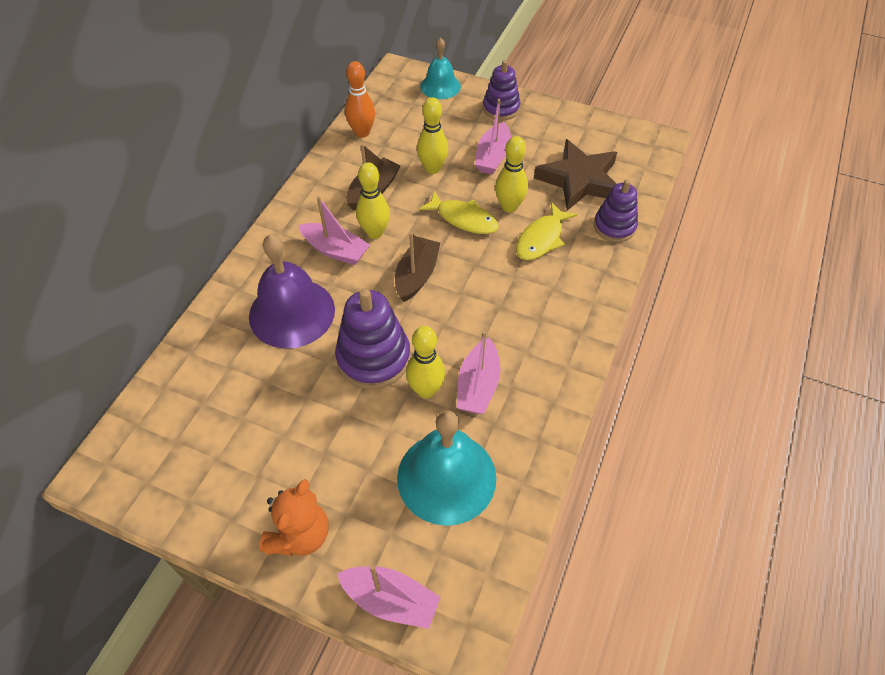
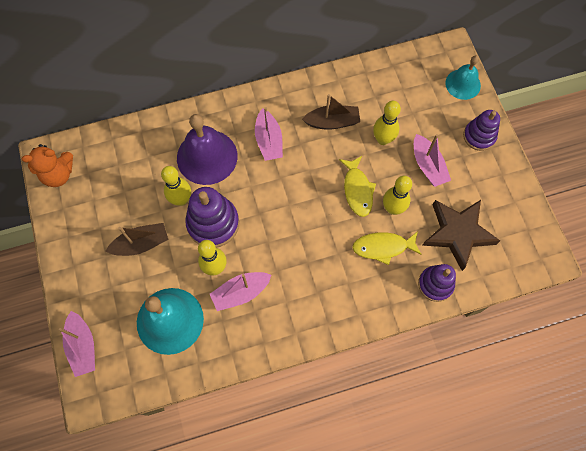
camera: 50 degrees right, 15 degrees up
orange teddy bear [259,479,329,556] -> orange teddy bear moved to [22,144,73,187]
orange bowling pin [345,61,375,138] -> none
yellow bowling pin [356,162,390,239] -> yellow bowling pin moved to [161,166,191,206]
brown boat [395,232,440,302] -> brown boat moved to [106,223,169,256]
pink boat [475,99,511,175] -> pink boat turned 90 degrees counterclockwise [414,134,451,187]

